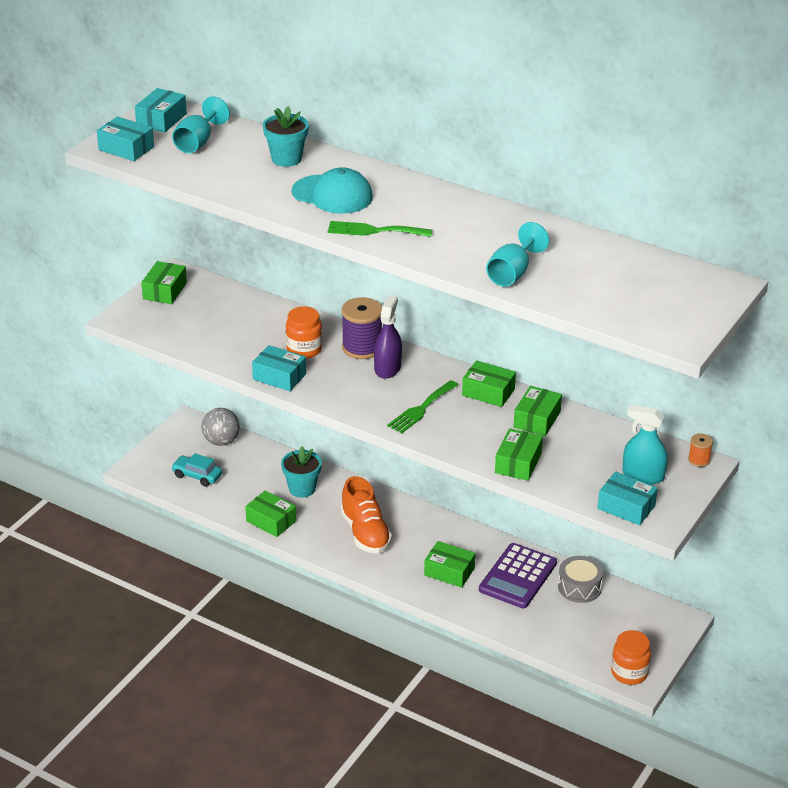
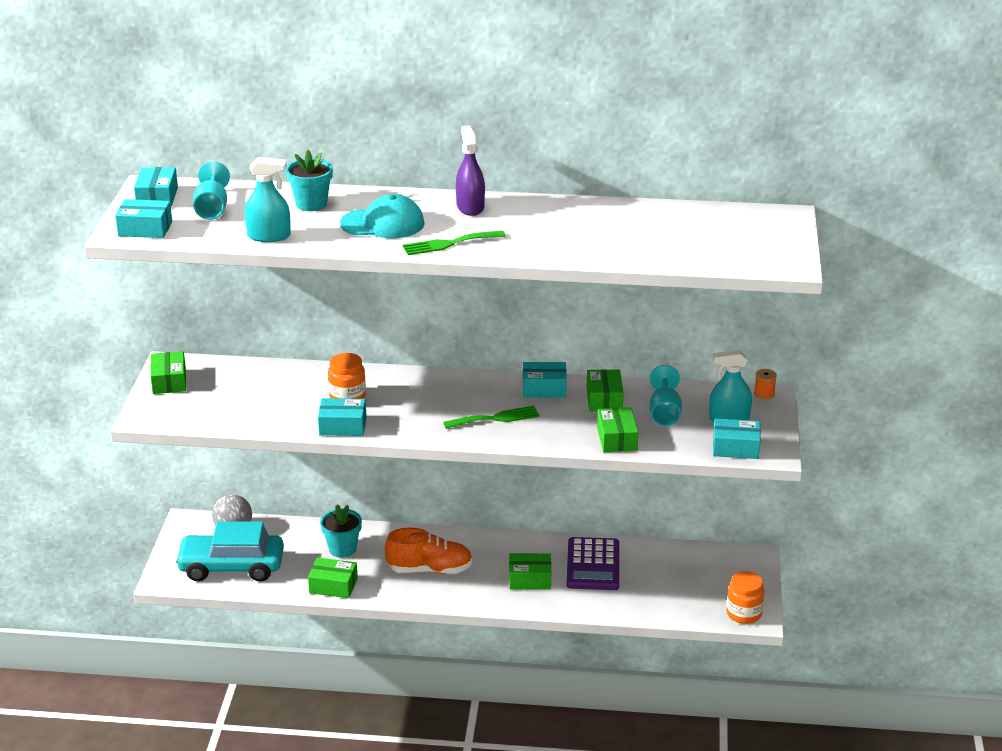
camera: 25 degrees left, 5 degrees down
turquoise car [171,453,222,487] -> turquoise car [175,522,284,582], size x1.99
orange shoe [341,476,392,553] -> orange shoe turned 45 degrees counterclockwise [385,528,473,574]
purple spool [342,297,382,359] -> none
purple spray bottle [374,295,402,379] -> purple spray bottle moved to [456,125,485,216]
green fork [387,380,458,434] -> green fork turned 120 degrees counterclockwise [443,406,540,429]
green box [462,360,516,407] -> turquoise box [523,362,567,398]
turquoise goblet [486,222,549,287] -> turquoise goblet moved to [649,365,682,426]
grey drum [558,556,603,603] -> none
none -> turquoise spray bottle [245,157,291,242]

